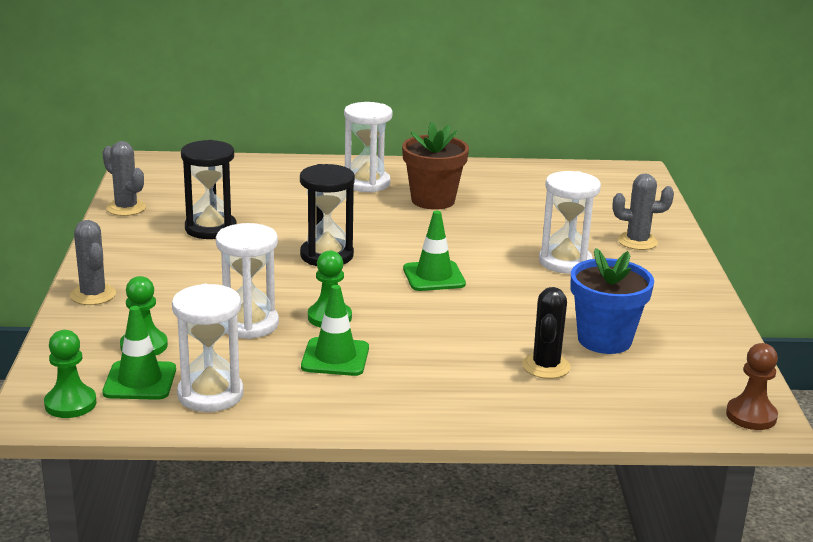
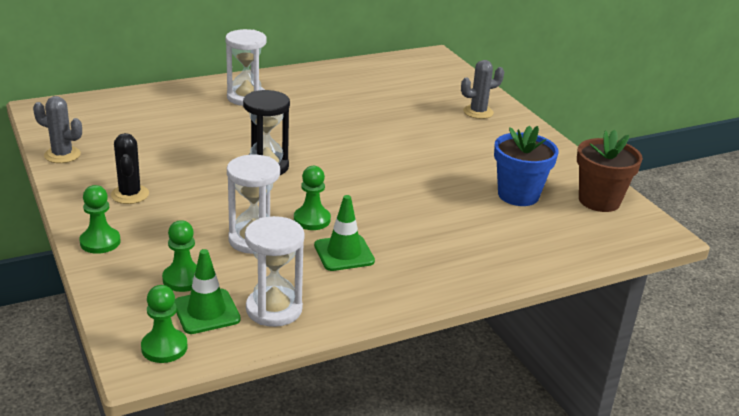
camera: 25 degrees left, 5 degrees up
grey cactus [70,220,116,305] -> green pawn [80,185,120,254]
black hourglass [181,140,237,239] -> none
brown flower pot [402,121,469,210] -> brown flower pot moved to [577,130,643,212]
green traffic cone [403,211,466,291] -> none
black cactus [522,287,571,379] -> black cactus moved to [111,133,149,204]
white hourglass [539,171,601,274] -> none
brown pawn [726,343,778,430] -> none

